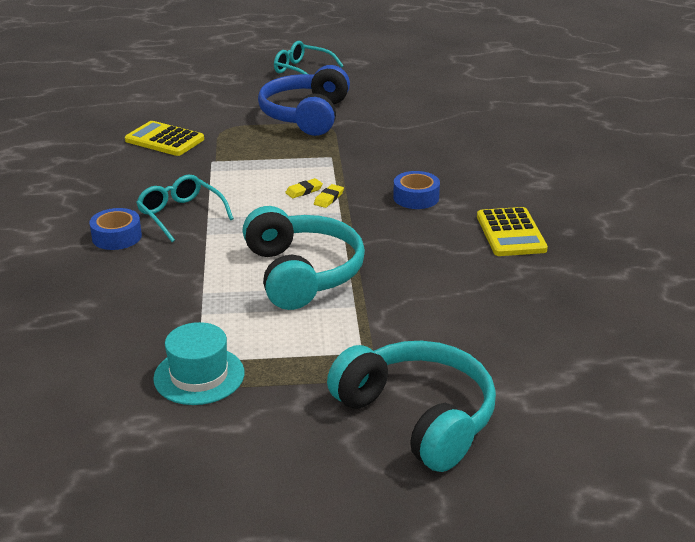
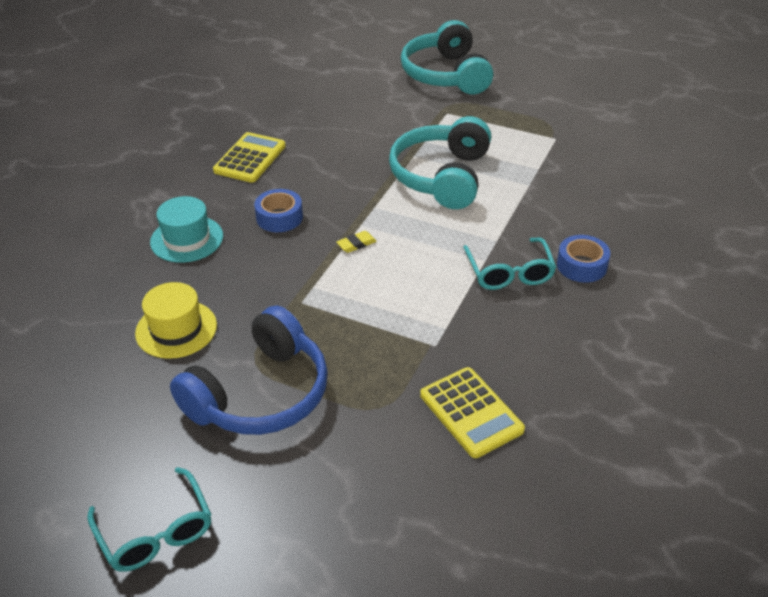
camera: 150 degrees left, 10 degrees up
turquoise hat [153,322,244,405] -> turquoise hat moved to [150,196,223,263]
yellow eraser [285,178,323,198] -> none
none -> yellow hat [135,282,217,359]

